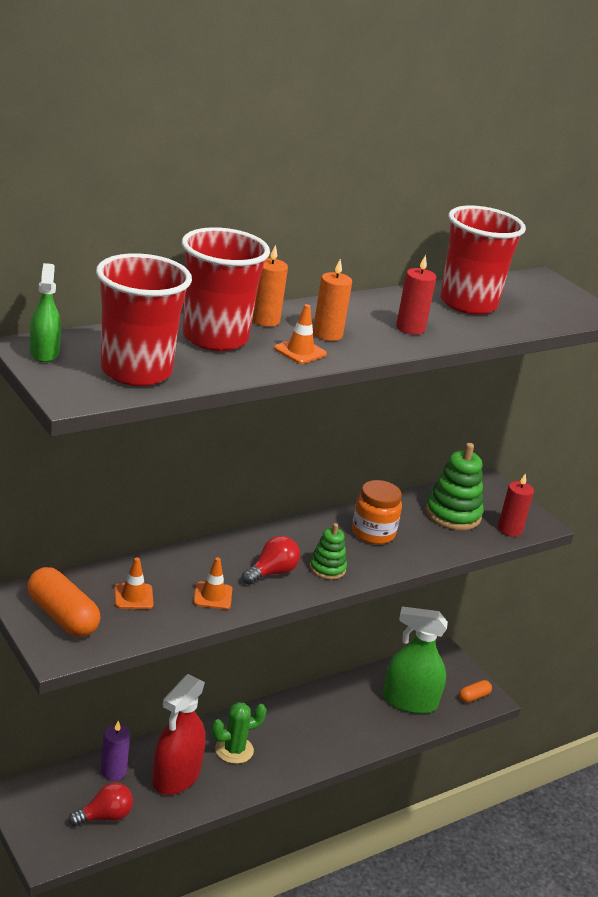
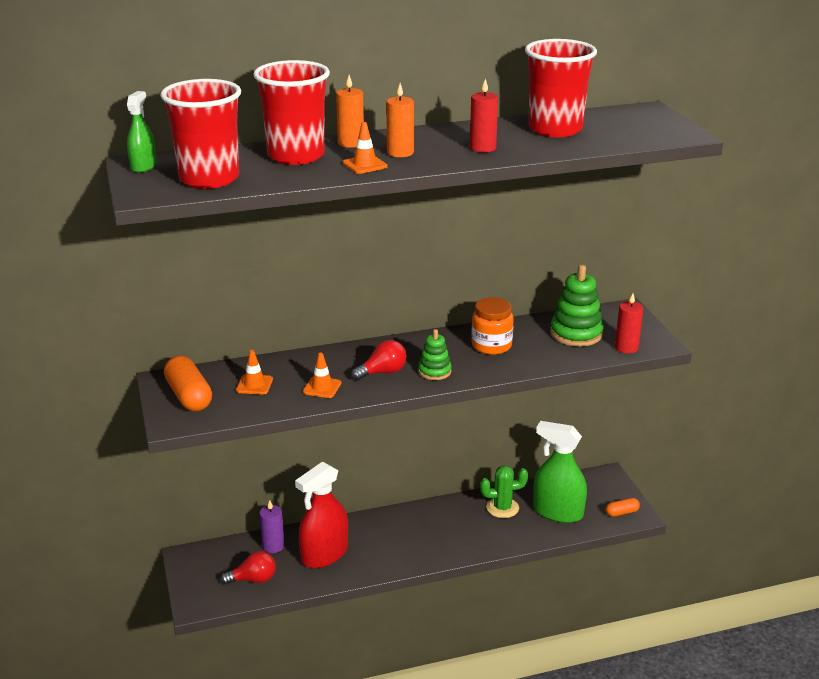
camera: 20 degrees right, 0 degrees up
green cactus [211,702,267,764] -> green cactus moved to [480,465,528,518]

